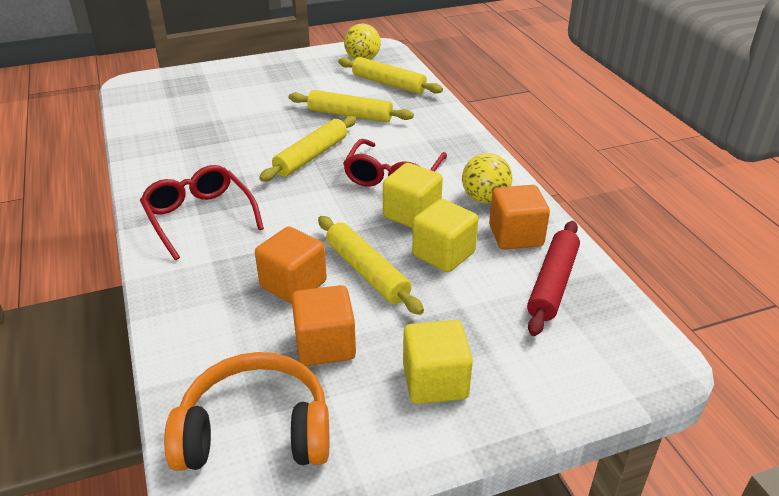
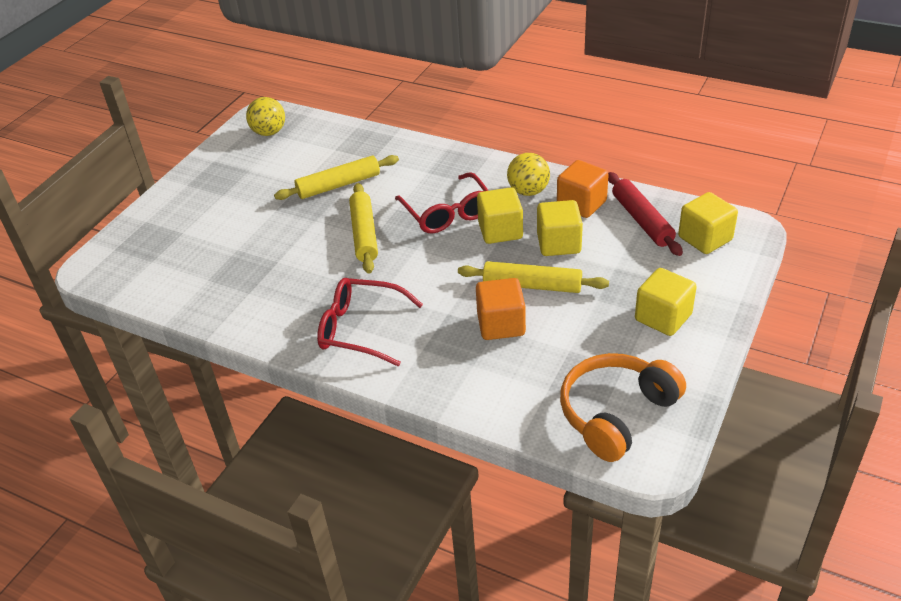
camera: 40 degrees left, 5 degrees up
orange cube [291,285,356,366] -> none
yellow rolling pin [338,57,443,94] -> none
none -> yellow cube [678,192,738,254]

